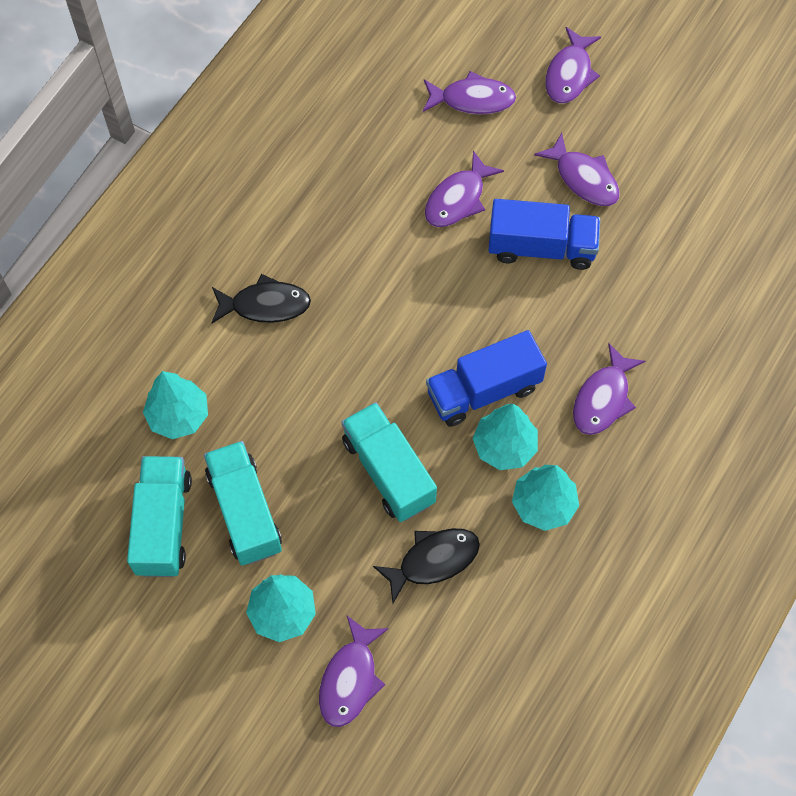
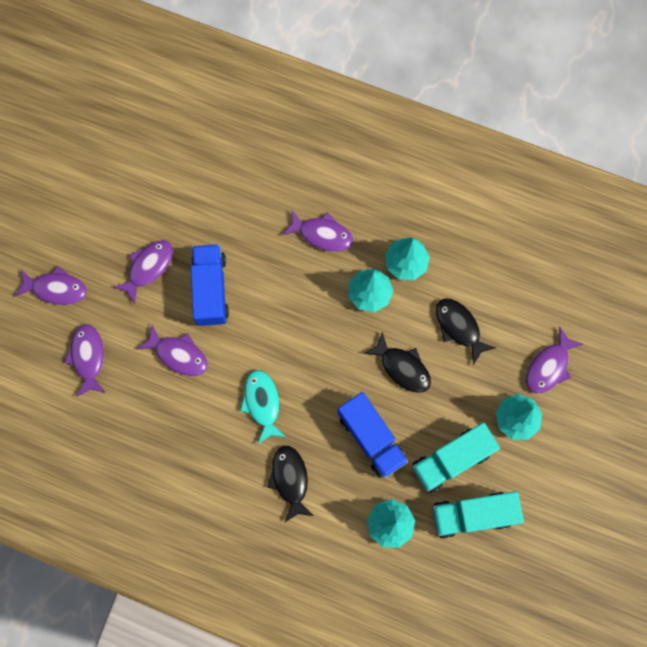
camera: 100 degrees left, 10 degrees up
purple fish [319,616,389,727] -> purple fish turned 120 degrees clockwise [526,327,583,393]
turquoise truck [342,402,437,522] -> black fish [363,332,431,393]
blue truck [426,330,547,427] -> blue truck moved to [338,392,408,479]
none -> turquoise fish [240,370,286,445]

